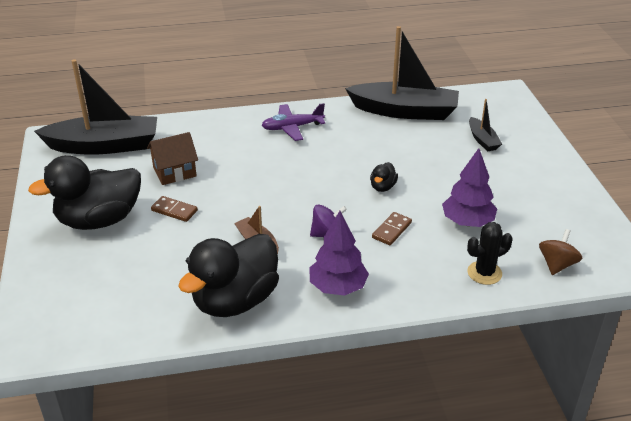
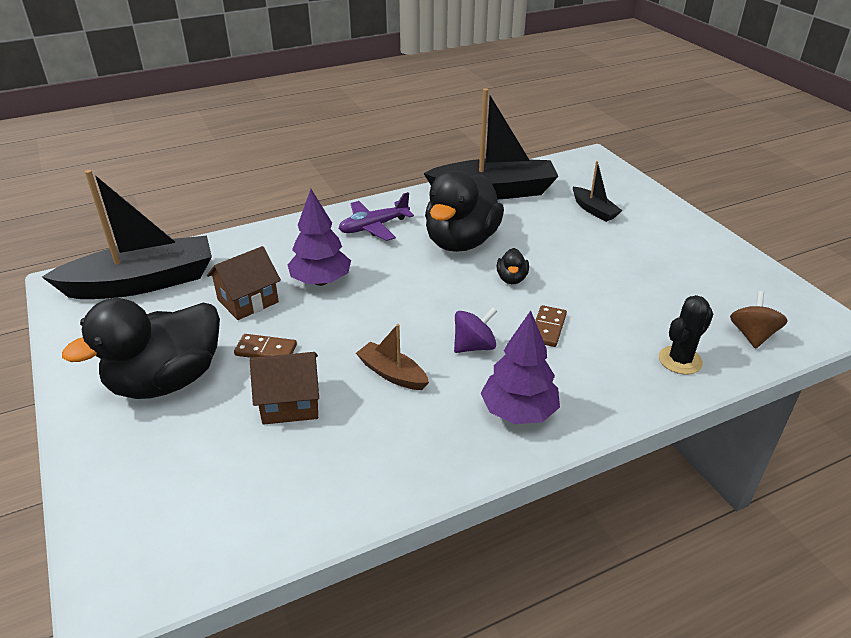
camera: 15 degrees left, 0 degrees up
black duck [178,234,279,317] -> black duck moved to [425,170,504,252]
purple tree [442,148,497,227] -> purple tree moved to [288,189,351,286]
none -> brown house [250,352,319,425]

